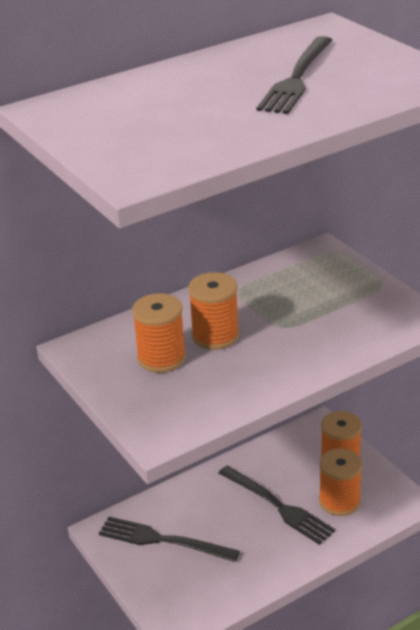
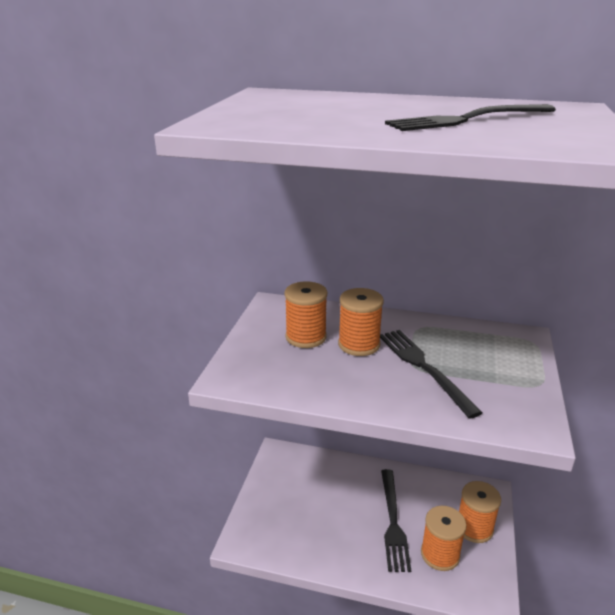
camera: 45 degrees right, 5 degrees down
black fork [99,517,240,562] -> black fork moved to [380,330,482,419]

